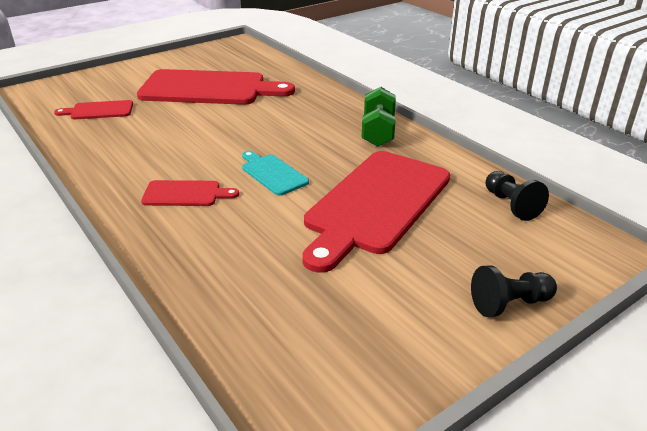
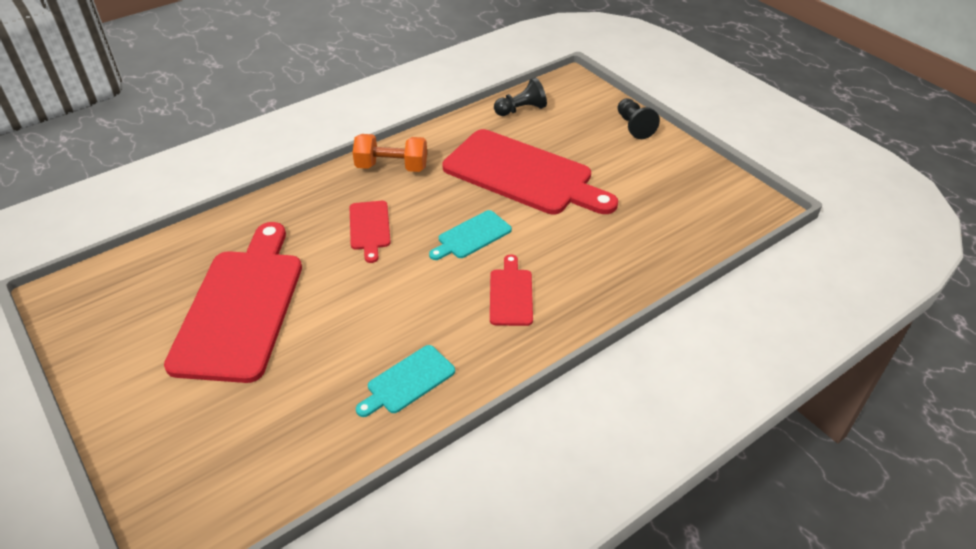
camera: 90 degrees left, 10 degrees up
red cutting board [54,100,133,119] -> red cutting board moved to [350,201,391,263]
green dumbbell [362,87,396,147] -> orange dumbbell [352,134,427,172]
none -> turquoise cutting board [356,345,455,417]

